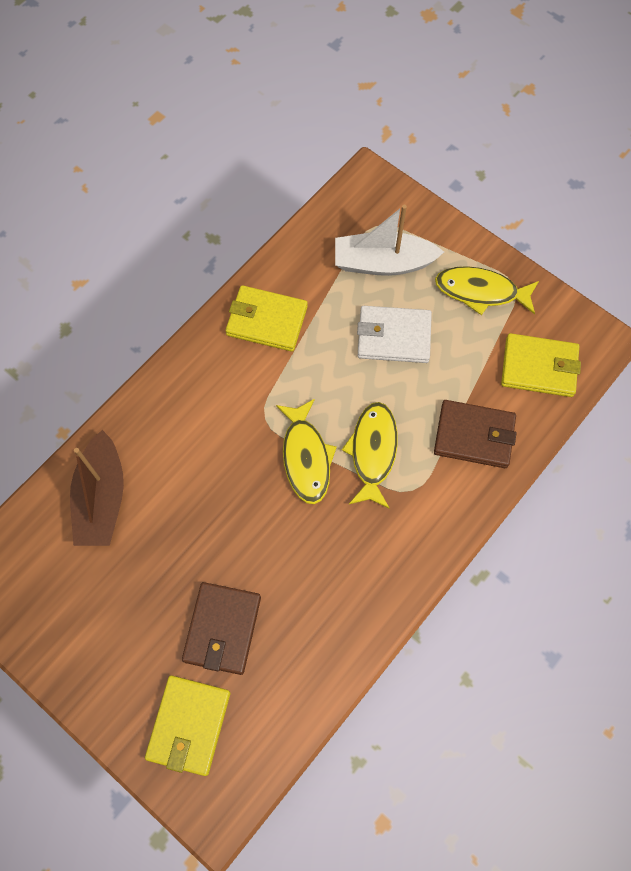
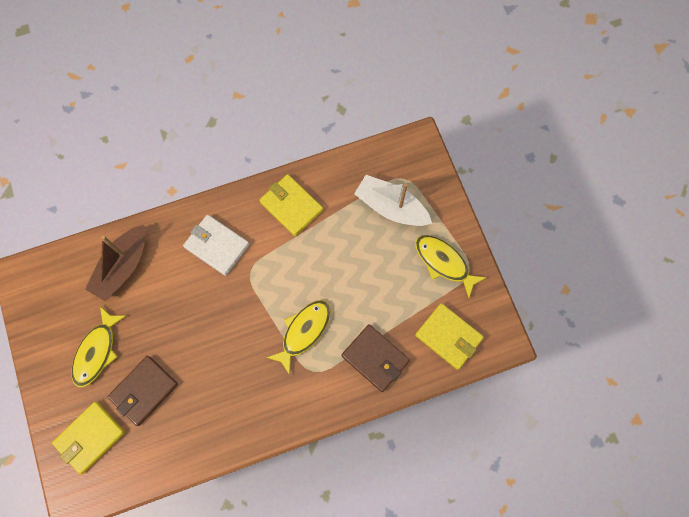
camera: 30 degrees right, 5 degrees up
yellow fish [276,399,337,504] -> yellow fish moved to [72,306,126,387]
white wallet [357,306,432,363] -> white wallet moved to [183,215,250,276]

